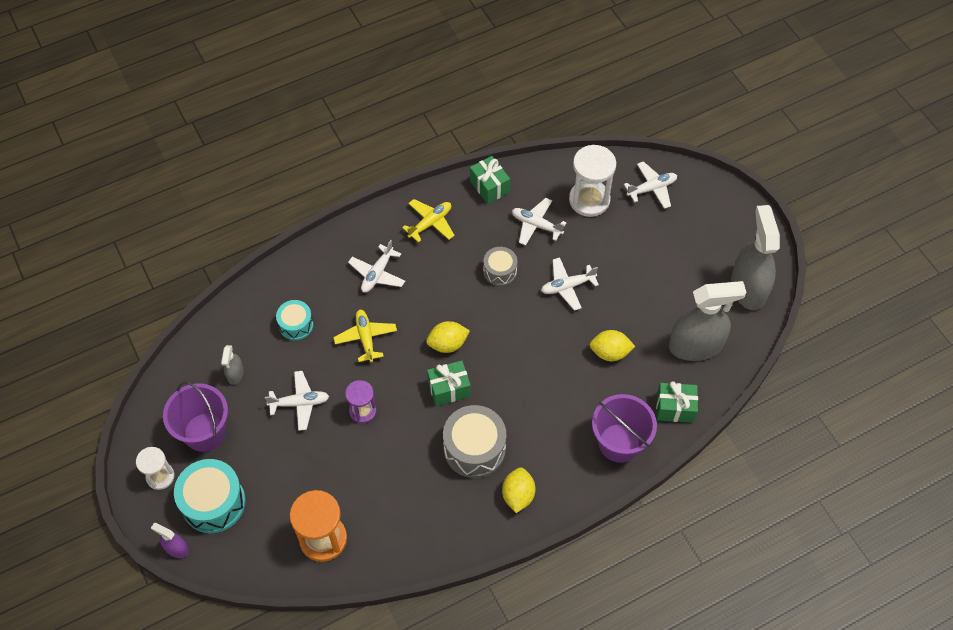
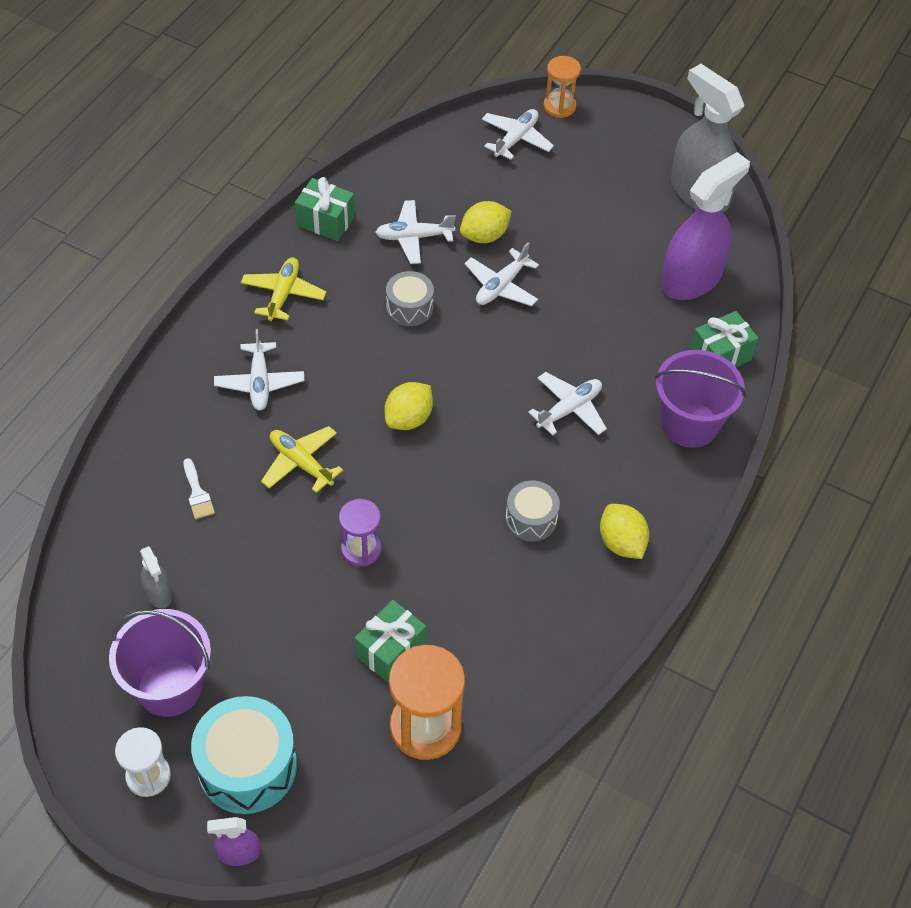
camera: 35 degrees left, 5 degrees down
white plane [265,371,329,431] -> white plane moved to [528,372,607,436]
turquoise drum [276,300,313,340] -> white brush [183,458,215,519]
green gift [427,360,471,406] -> green gift moved to [355,600,426,683]
grey drum [443,405,506,478] -> grey drum [505,481,560,541], size x0.59
white hourglass [569,145,616,217] -> none
yellow lemon [590,330,635,361] -> yellow lemon moved to [460,201,512,243]
grey spray bottle [669,281,746,361] -> purple spray bottle [661,152,750,300]
none -> orange hourglass [543,56,581,118]

